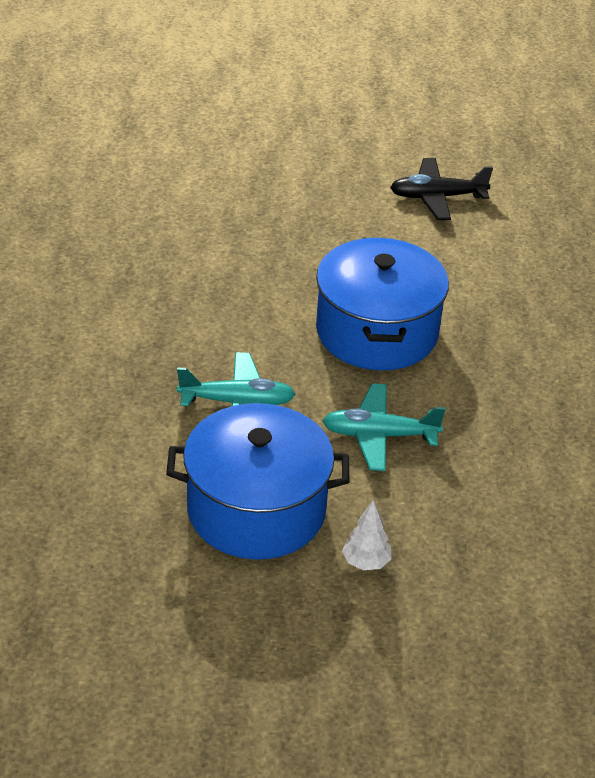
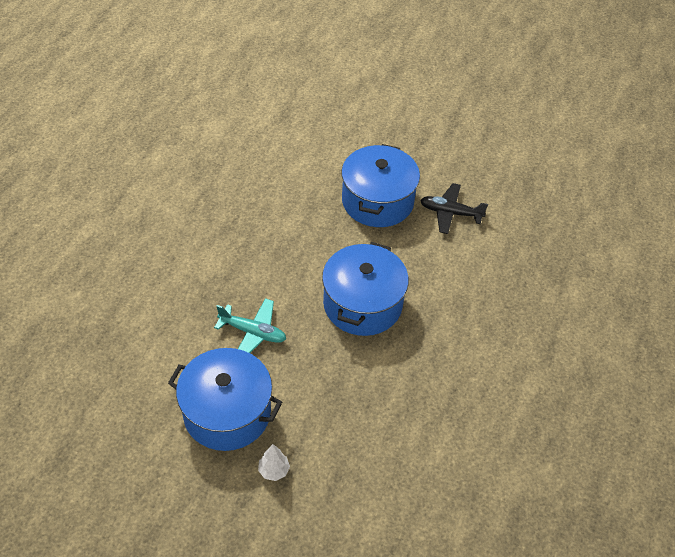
camera: 20 degrees right, 10 degrees up
turquoise plane [322,384,445,471] -> none
none -> blue pot [341,144,420,227]

